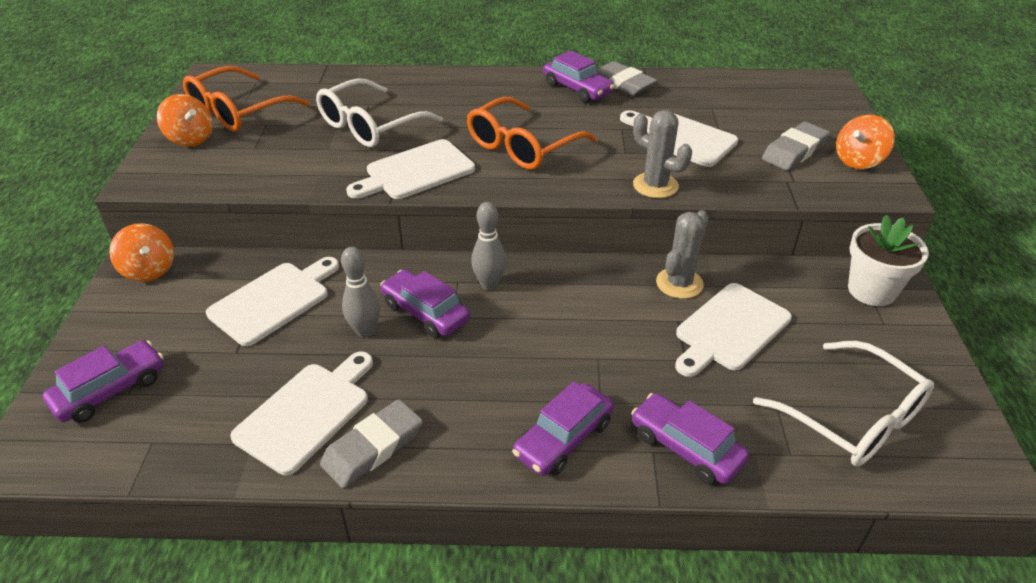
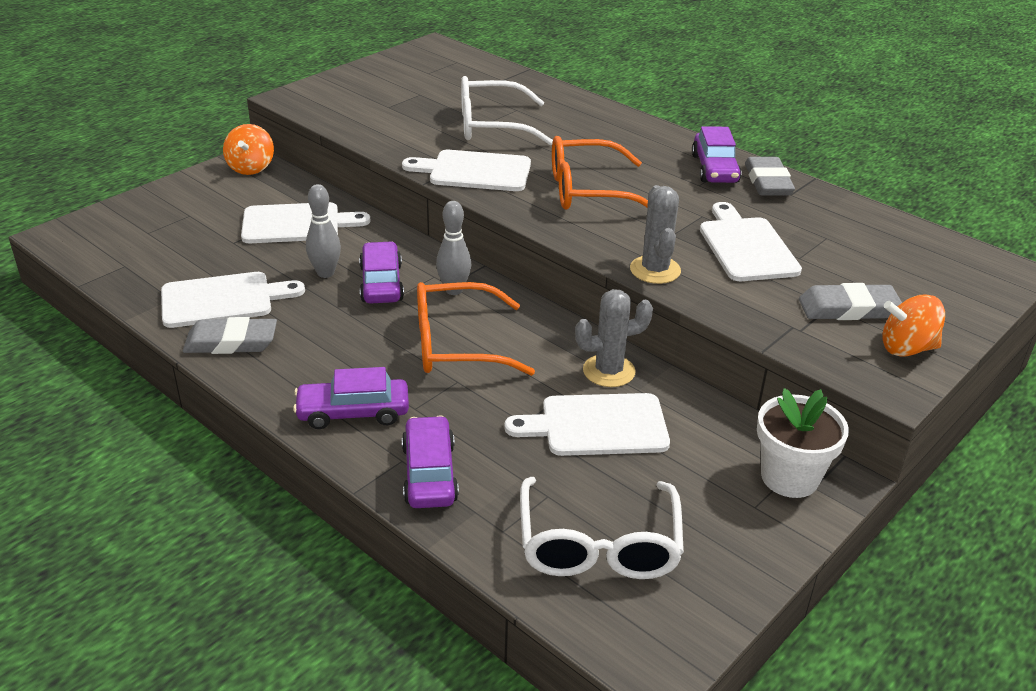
camera: 40 degrees right, 5 degrees down
purple car [43,340,164,423] -> none
orange spinning top [157,94,213,147] -> none
orange glasses [183,66,310,132] -> orange glasses moved to [417,282,535,376]

